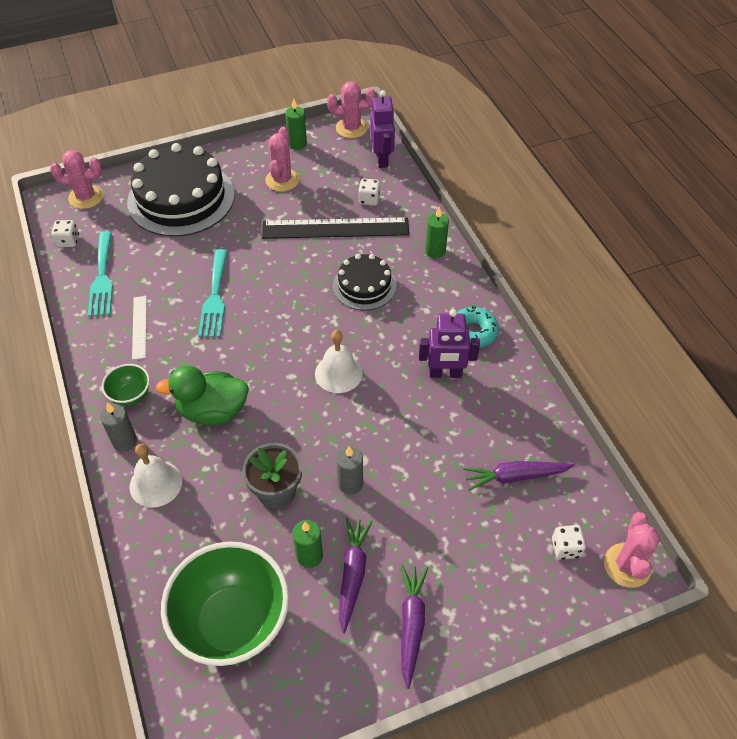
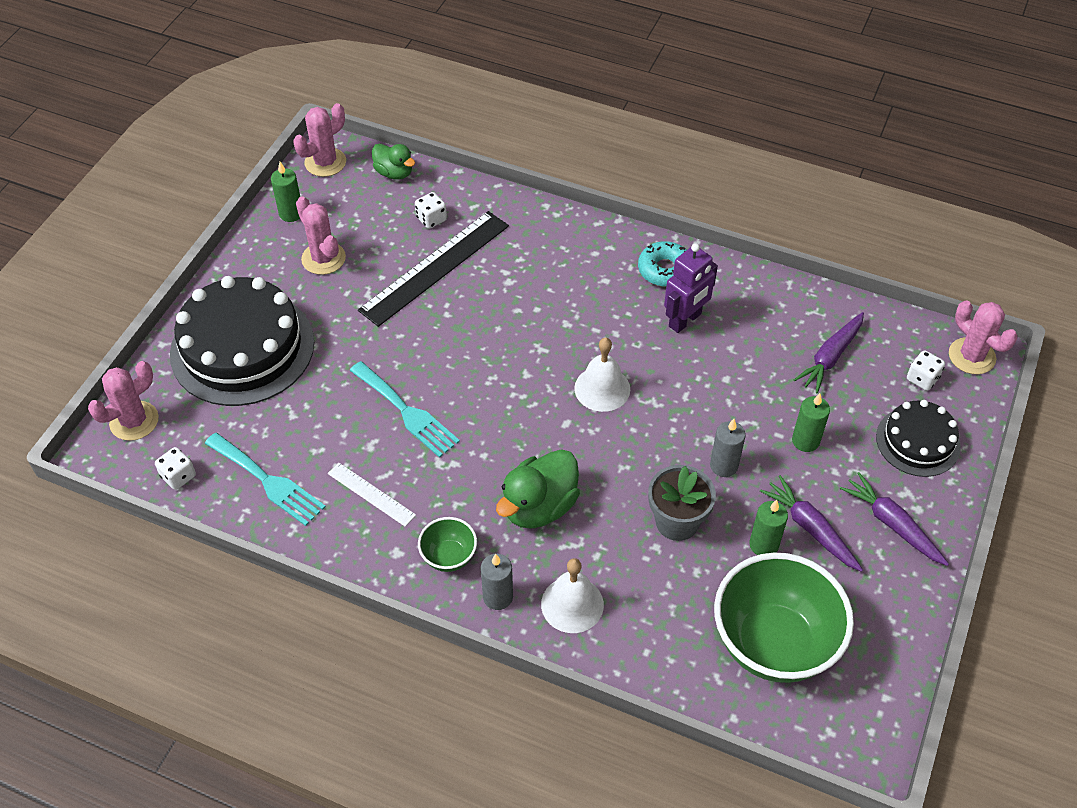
camera: 45 degrees left, 0 degrees up
black cake [333,254,396,310] -> black cake moved to [876,400,961,477]
purple robot [370,90,395,168] -> green duck [372,144,415,180]
green candle [425,206,449,258] -> green candle moved to [792,393,830,452]

